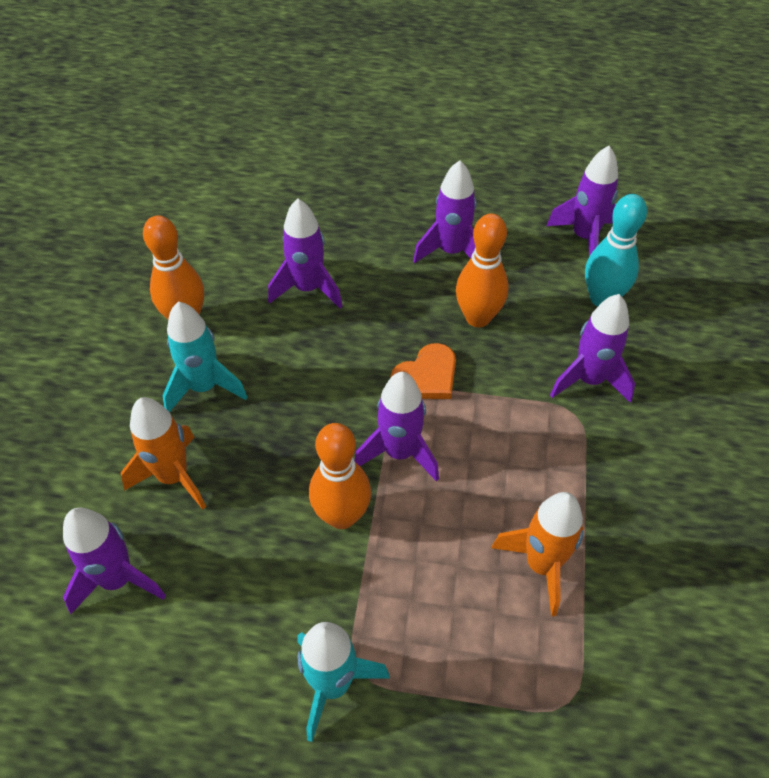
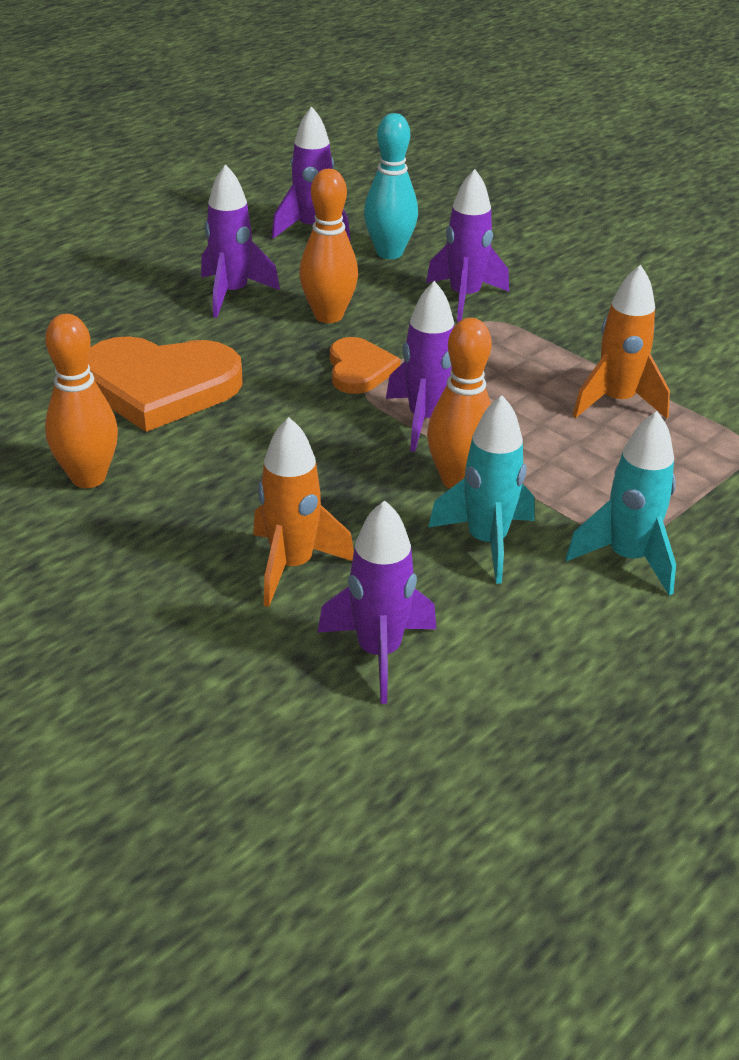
camera: 55 degrees left, 15 degrees down
turquoise rocket [162,301,247,412] -> turquoise rocket moved to [428,395,535,584]
purple rocket [268,199,343,309] -> orange heart [88,336,243,432]

